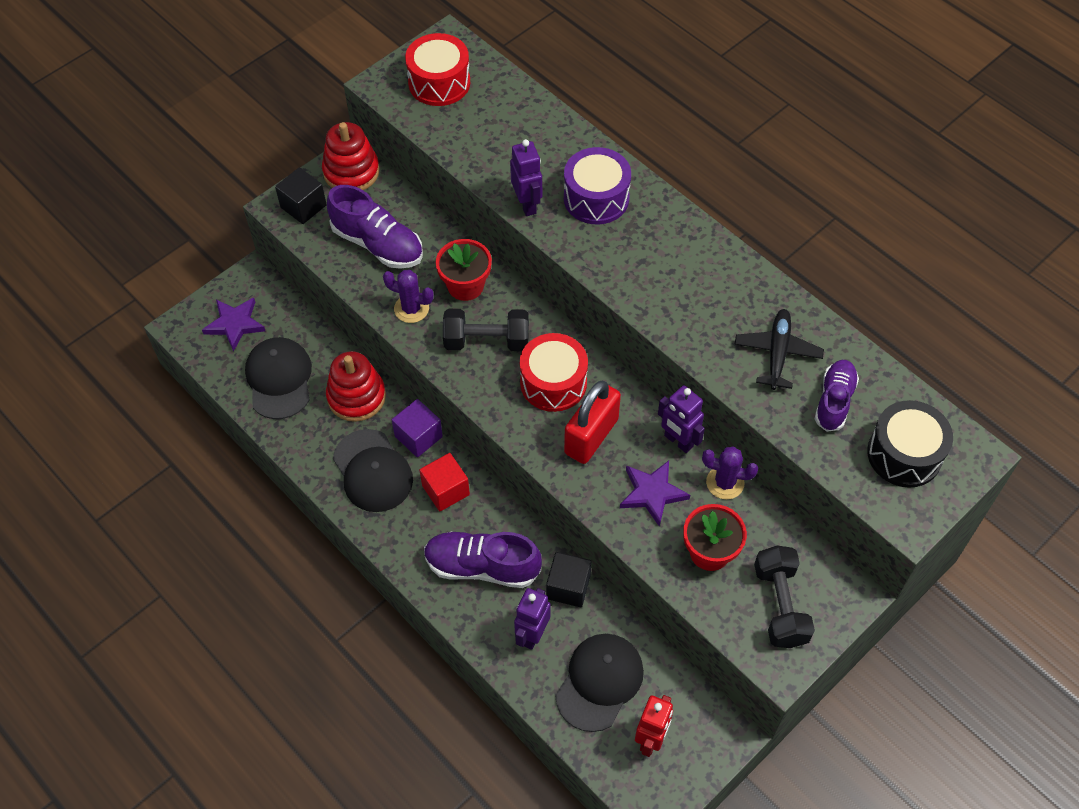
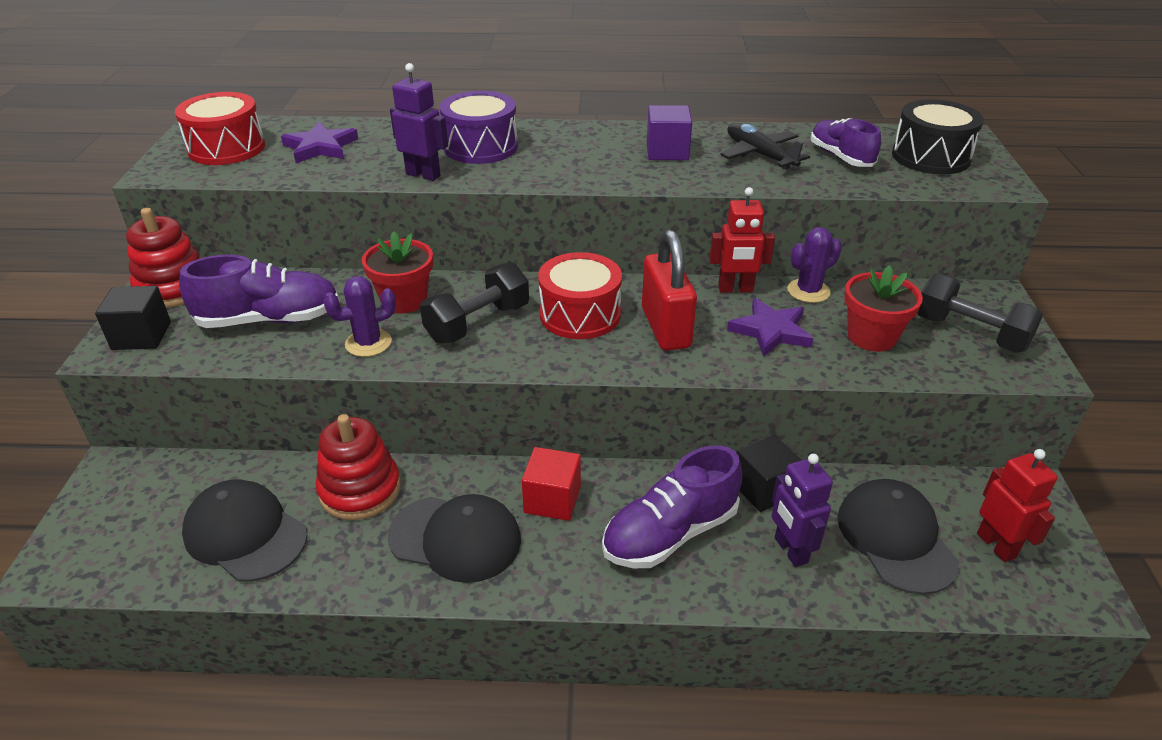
camera: 45 degrees left, 20 degrees down
purple star [202,298,265,352] -> purple star moved to [281,122,358,163]
purple cube [392,399,443,457] -> purple cube moved to [647,105,692,160]
purple robot [658,385,705,453] -> red robot [709,187,775,293]

